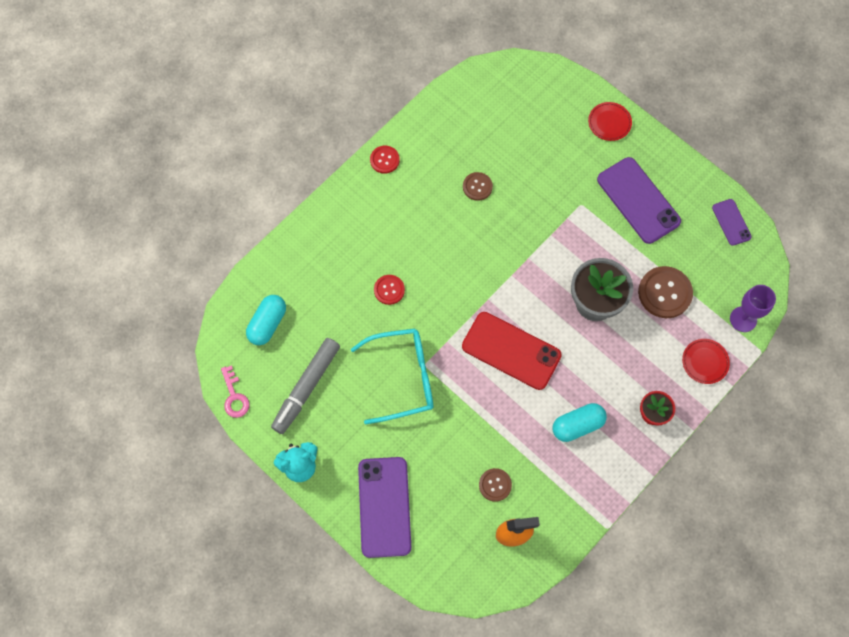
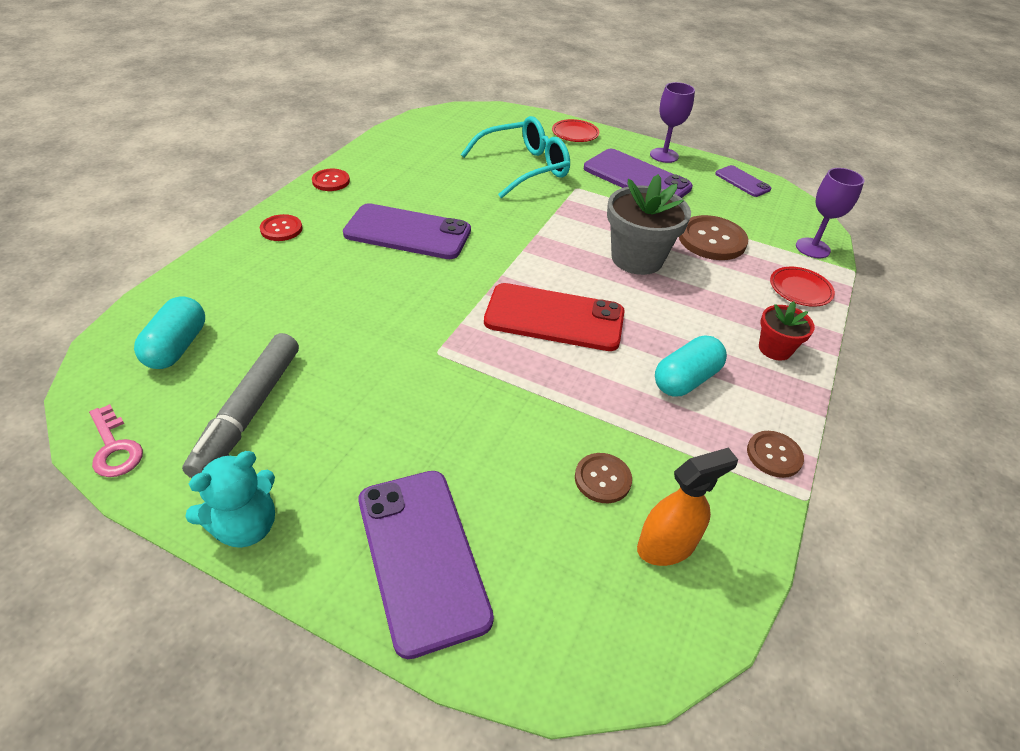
camera: 20 degrees left, 25 degrees down
turquoise glasses [351,328,433,425] -> turquoise glasses moved to [461,116,570,198]
red button [374,275,405,305] -> red button moved to [260,214,302,241]
brown button [463,172,493,201] -> brown button moved to [747,431,804,478]
none -> purple phone [343,203,471,259]
none -> purple goblet [650,82,695,163]

